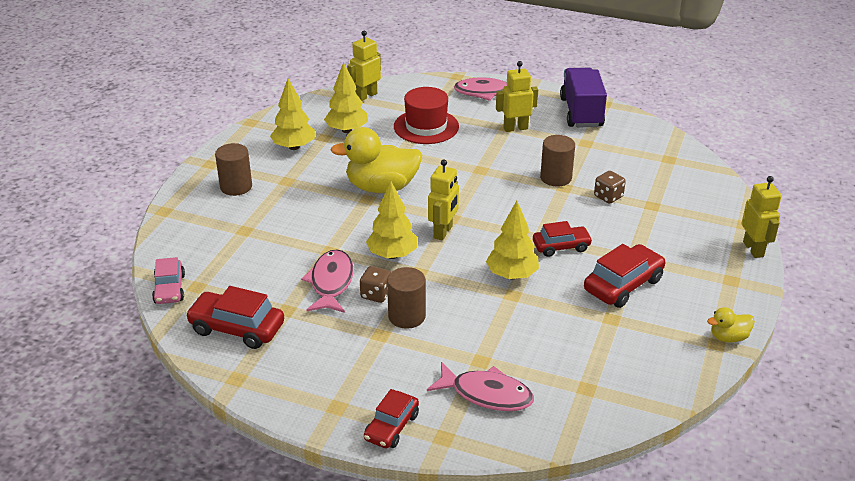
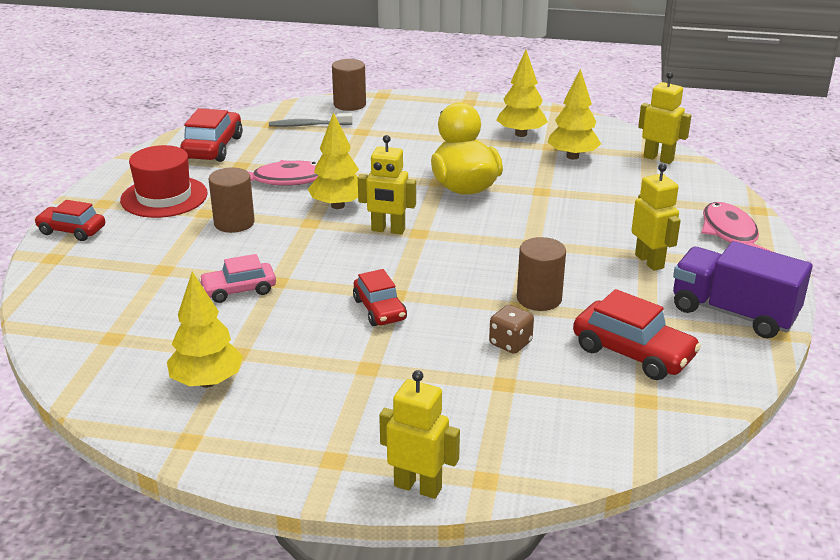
camera: 80 degrees right, 5 degrees down
pink car [152,257,185,304] -> pink car moved to [199,254,276,303]
brown cylinder [215,143,252,196] -> brown cylinder moved to [332,59,366,111]
brown dice [360,266,391,303] -> none
red hat [394,87,459,144] -> red hat moved to [120,145,208,218]
pink fish [427,362,534,411] -> none
yellow tree [486,201,539,279] -> yellow tree moved to [167,272,243,388]
purple truck [560,68,607,127] -> purple truck turned 135 degrees counterclockwise [673,241,813,339]
red car [584,244,666,308] -> red car moved to [573,289,701,380]
yellow duck [707,307,755,343] -> none
yellow robot [741,176,782,258] -> yellow robot turned 135 degrees counterclockwise [379,370,460,499]
none -> grey toothbrush [269,113,353,127]

